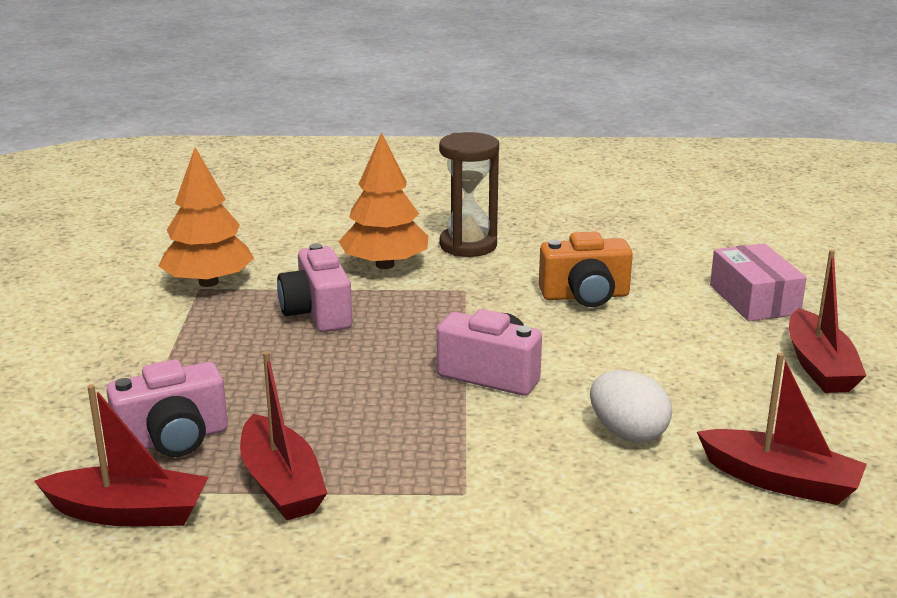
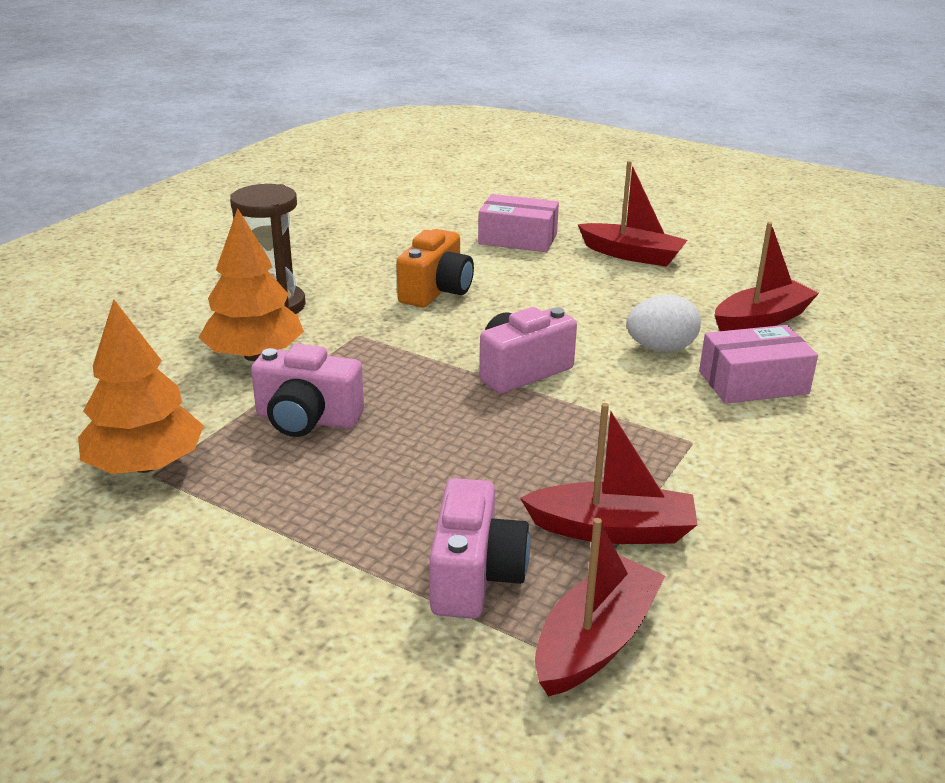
camera: 60 degrees left, 5 degrees up
none -> pink box [699,325,818,404]

